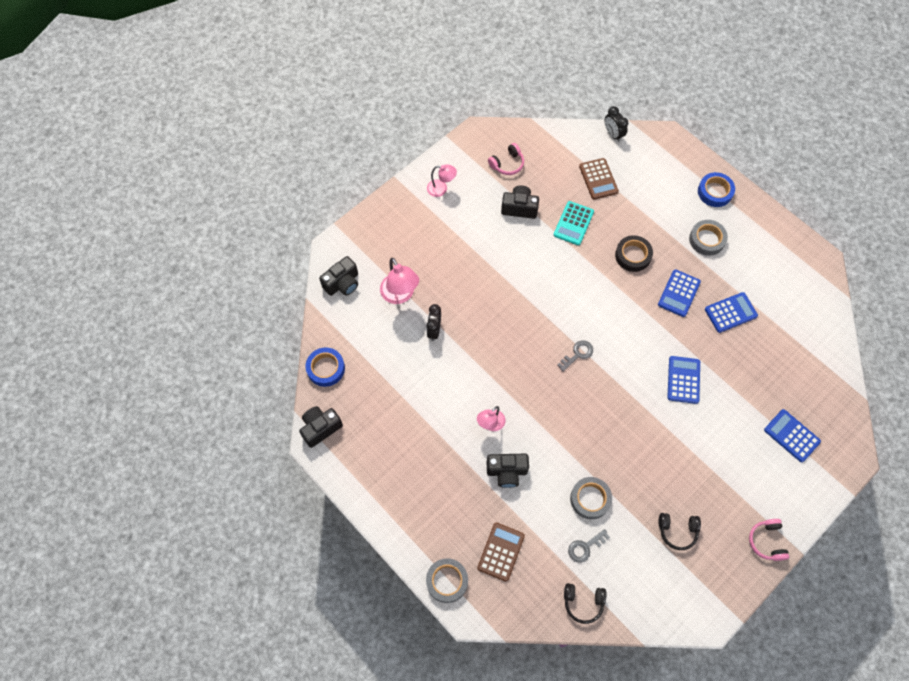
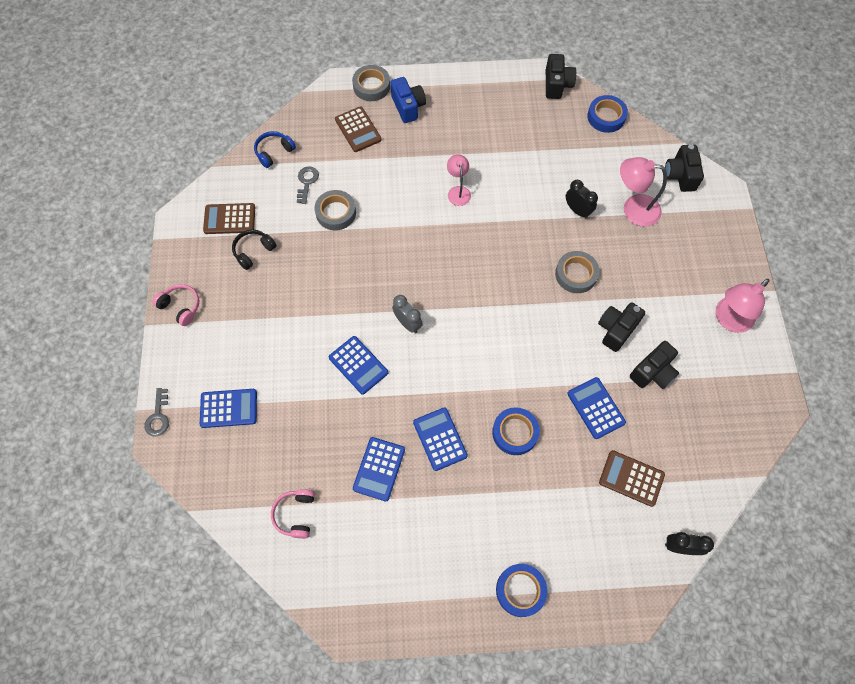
camera: 130 degrees right, 0 degrees up
pink lamp [427,164,457,197] -> pink lamp [716,279,770,333], size x1.60
black camera [487,454,529,488] -> black camera moved to [598,303,645,352]
pink headphones [488,143,524,175] -> pink headphones moved to [271,489,315,539]
turquoise calculator [554,201,594,245] -> blue calculator [567,377,626,439]
grey key [557,340,593,372] -> grey key moved to [144,388,169,437]
black headphones [564,583,606,624] -> blue headphones [254,131,296,168]
black tape [615,235,653,272] -> blue tape [492,407,540,455]
grey tape [689,220,728,256] -> grey tape moved to [555,251,600,293]
none -> brown calculator [203,203,255,234]
none -> blue camera [390,77,426,123]
none -> grey clock [392,295,423,333]

